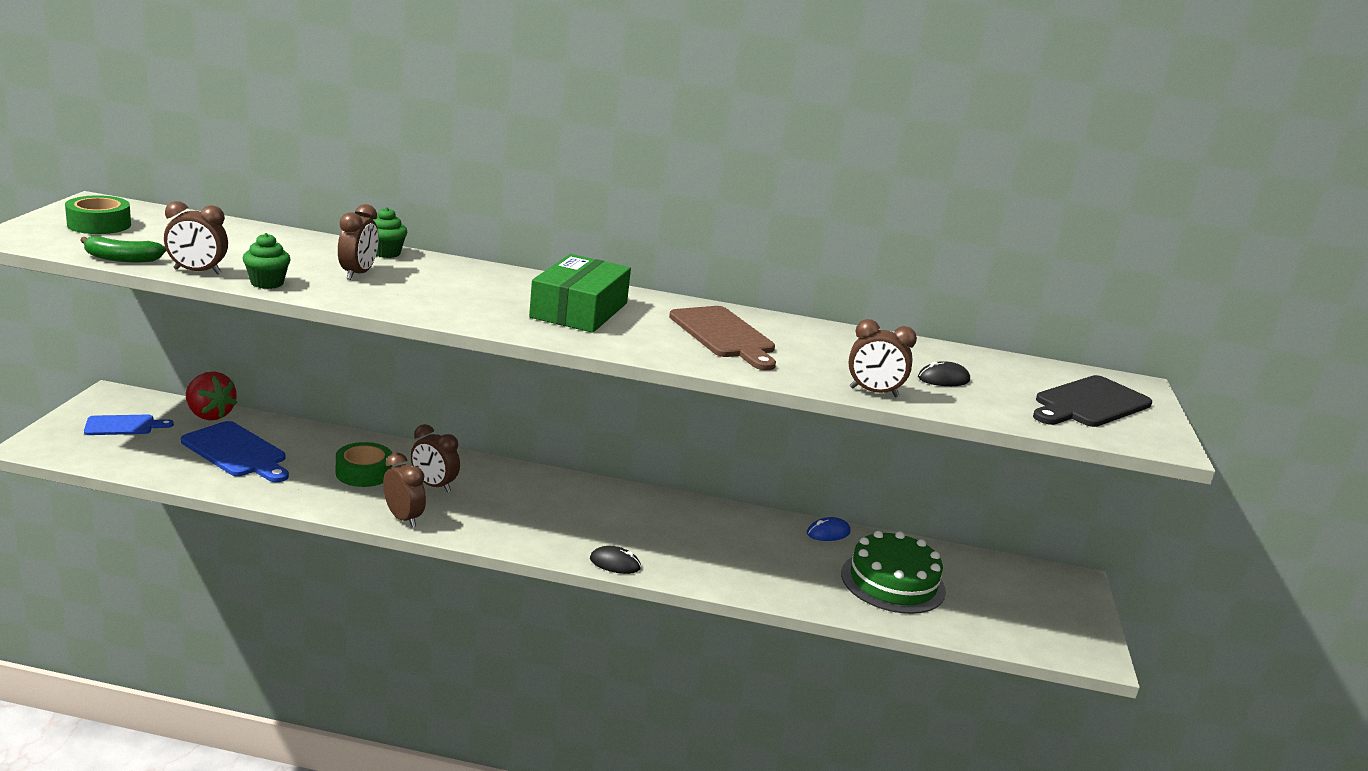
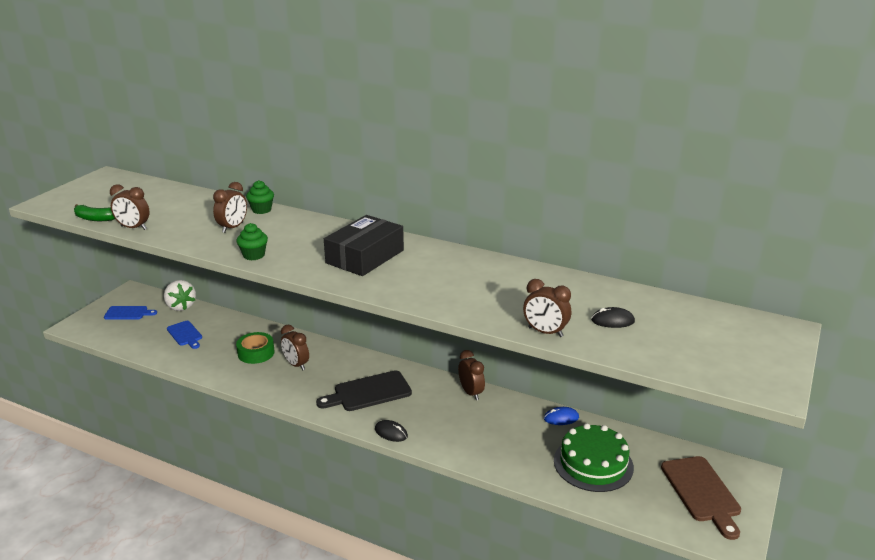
camera: 20 degrees right, 5 degrees up
green tape [65,195,131,234] -> none
blue cutting board [181,421,289,482] -> blue cutting board [167,321,202,349], size x0.62
red strawberry [186,371,237,421] -> white strawberry [164,280,196,311]
green cupcake [243,233,291,289] -> green cupcake moved to [236,223,268,260]
brown clock [383,453,426,527] -> brown clock moved to [458,350,485,400]
green box [529,254,631,333] -> black box [324,215,404,276]
brown cutting board [669,306,776,370] -> brown cutting board moved to [661,456,741,540]
black cutting board [1033,375,1152,427] -> black cutting board moved to [316,370,412,411]

